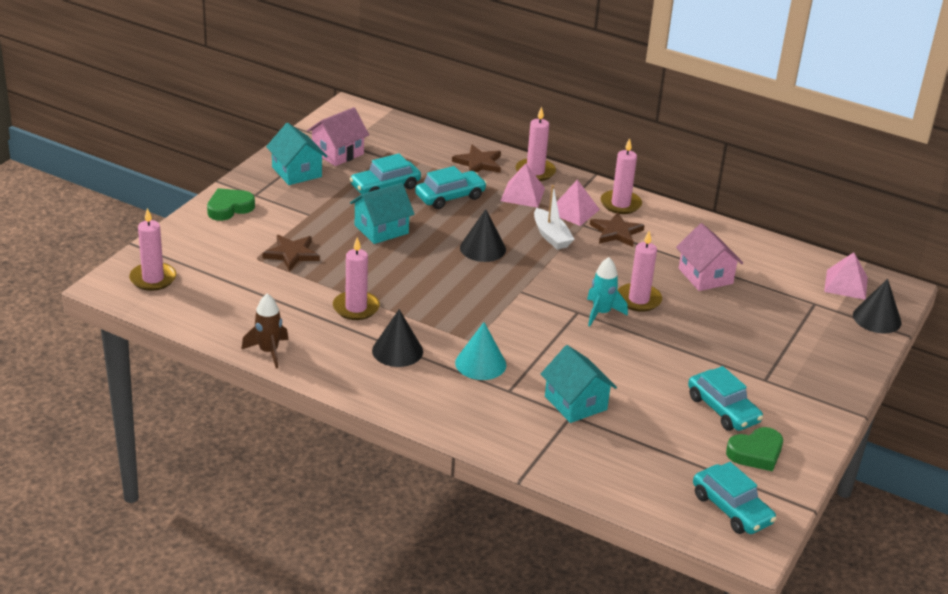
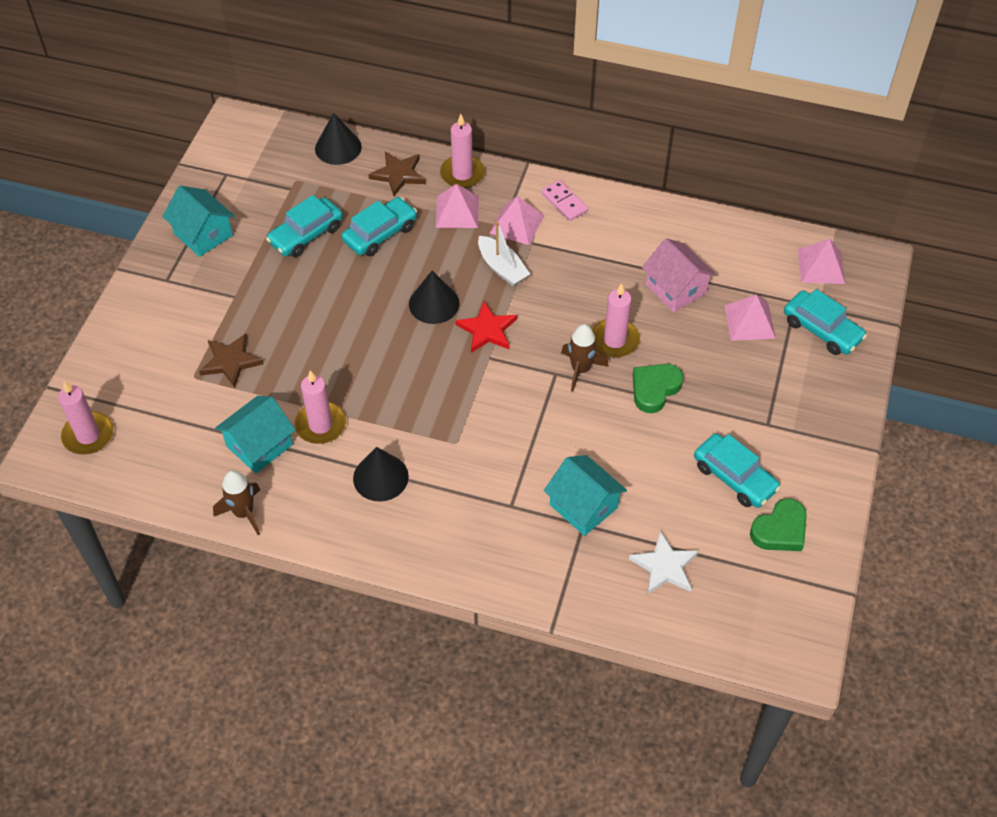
camera: 10 degrees left, 20 degrees up
green heart [207,188,255,221] -> green heart moved to [633,364,683,413]
pink house [307,107,369,166] -> none
turquoise house [350,183,414,244] -> turquoise house moved to [215,396,295,473]
turquoise cone [455,322,506,380] -> none
turquoise rocket [587,257,628,326] -> brown rocket [561,324,609,392]
brown star [590,212,644,247] -> none
pink candle [600,138,642,214] -> pink domino [541,180,588,221]
turquoise car [693,462,776,534] -> turquoise car moved to [784,289,867,355]
black cone [853,279,902,333] -> black cone moved to [315,113,362,165]
none -> red star [455,301,517,353]
none -> white star [629,531,699,594]
none -> pink pyramid [724,295,776,341]

